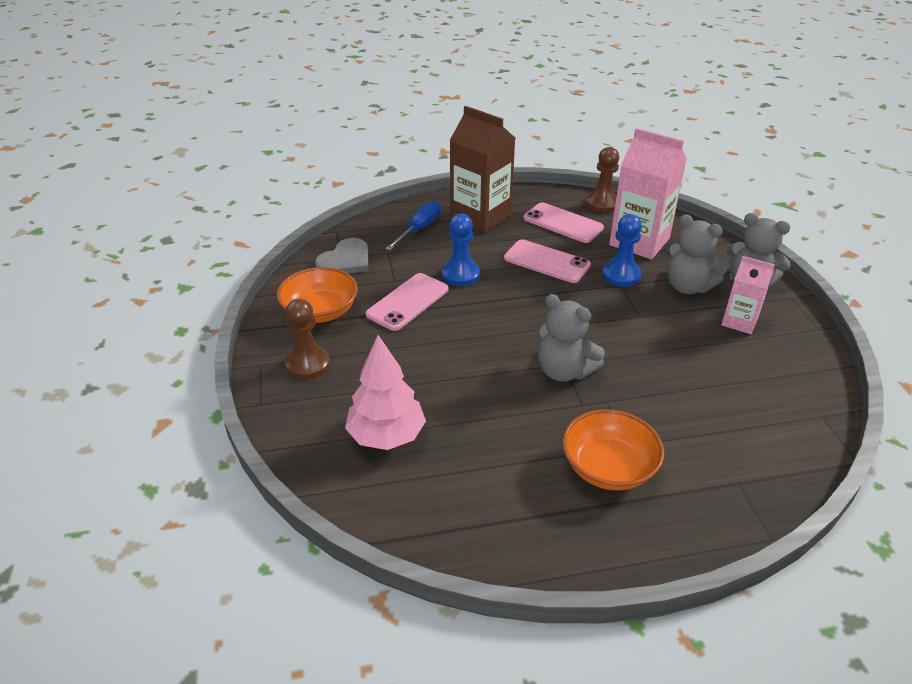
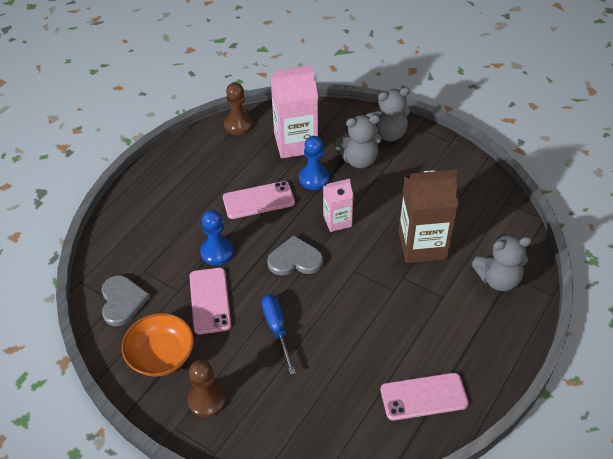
camera: 45 degrees left, 10 degrees up
pink tree [345,335,426,450] -> none
blue screwdriver [385,201,441,251] -> blue screwdriver moved to [262,294,296,375]
brown carton [449,106,515,233] -> brown carton moved to [398,170,458,263]
pink phone [524,202,604,243] -> pink phone moved to [381,373,469,421]
grey teddy bear [538,294,605,382] -> grey teddy bear moved to [472,234,532,291]
orange bowl [562,409,664,490] -> none
pink carton [721,256,775,334] -> pink carton moved to [323,179,353,232]
none -> grey heart [267,235,323,276]

